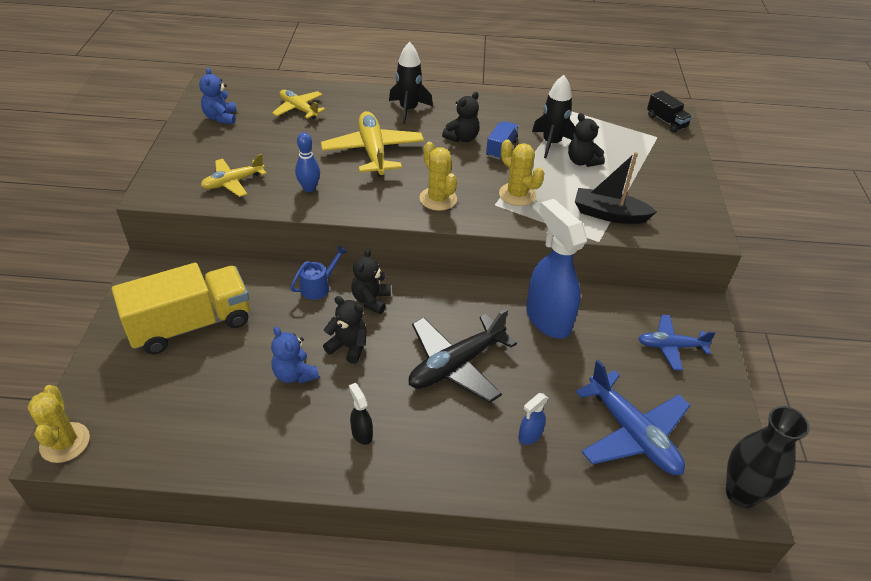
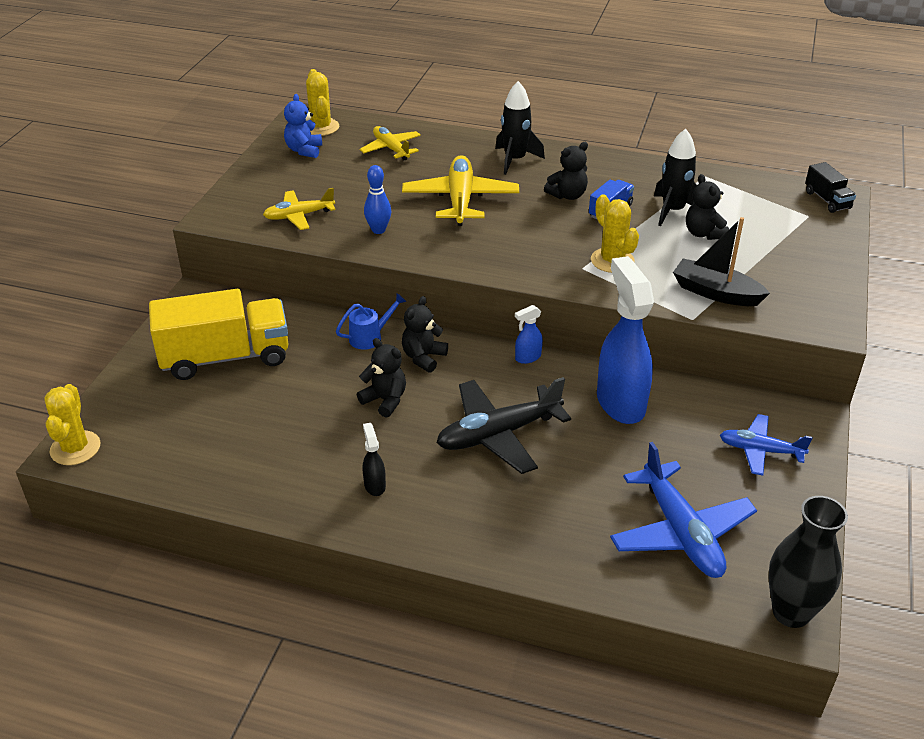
camera: 15 degrees right, 5 degrees down
blue teddy bear [271,327,319,384] -> none
yellow cactus [419,142,457,211] -> yellow cactus moved to [306,69,339,136]
blue spray bottle [518,393,548,445] -> blue spray bottle moved to [515,305,543,364]

